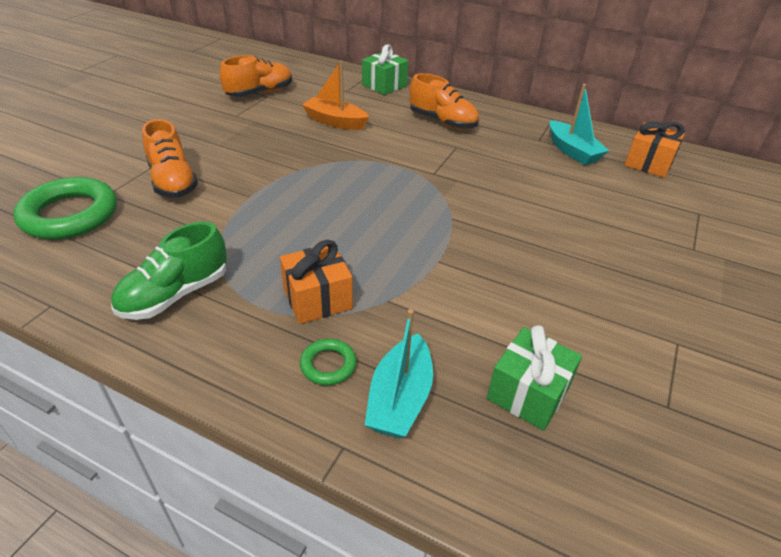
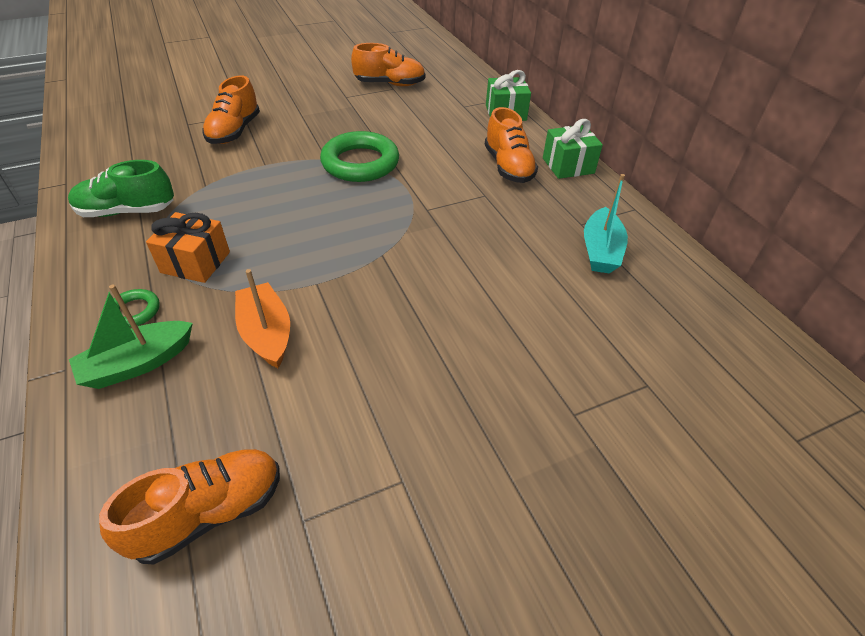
camera: 40 degrees right, 5 degrees up
green ring [14,177,117,240] -> green ring moved to [320,131,399,182]
orange boat [302,60,369,130] -> orange boat moved to [235,269,290,368]
turquoise boat [365,309,433,439] -> green boat [69,284,193,389]
green gift [487,325,582,431] -> green gift moved to [543,119,603,179]
orange gift [624,122,685,178] -> none
none -> orange shoe [99,449,280,564]

